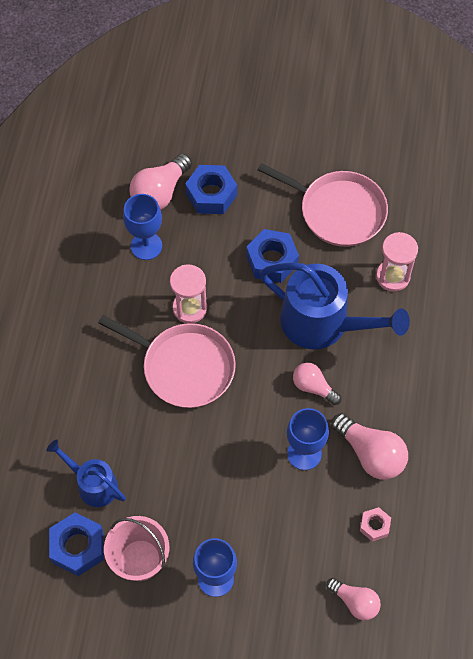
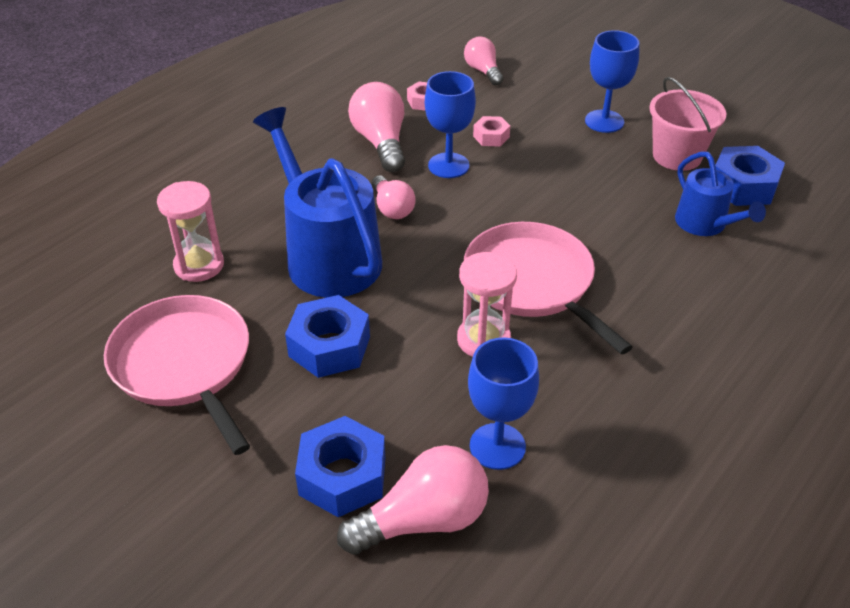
camera: 150 degrees left, 20 degrees down
none -> pink nut [473,116,510,147]

